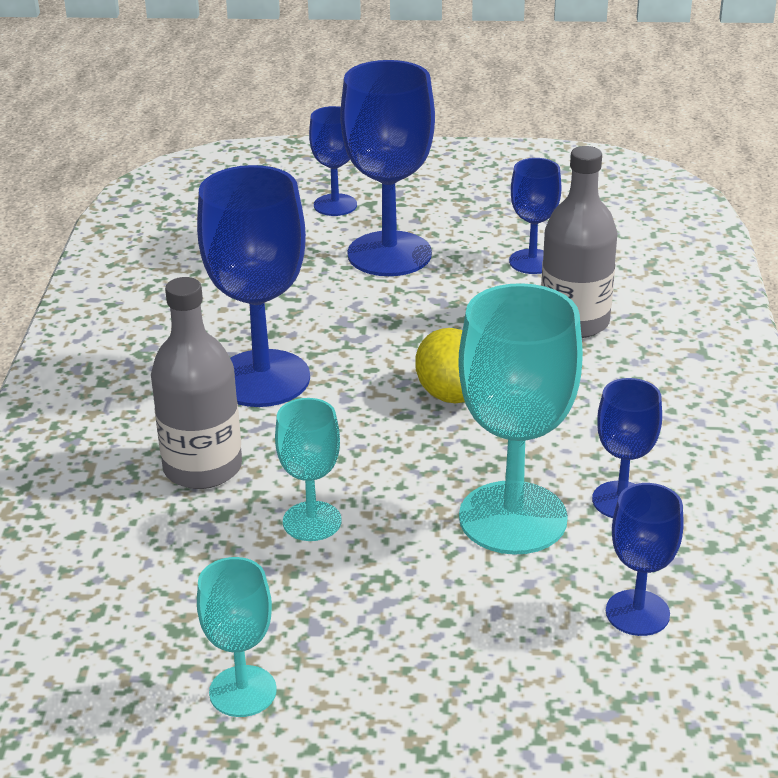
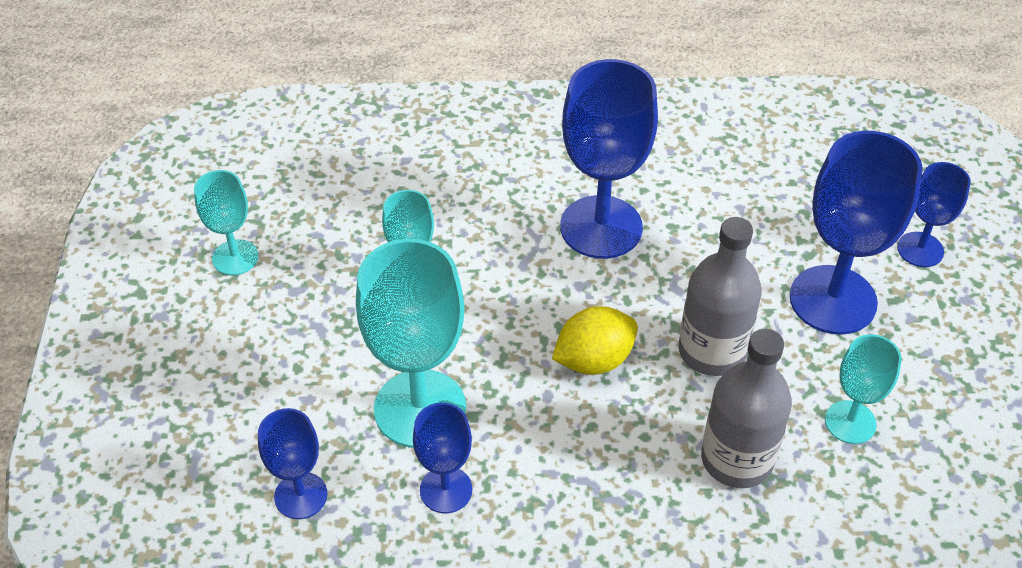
camera: 85 degrees right, 15 degrees up
grey bottle [151,277,242,489] -> grey bottle moved to [679,217,762,376]
blue goblet [509,158,561,274] -> turquoise goblet [825,334,901,444]

